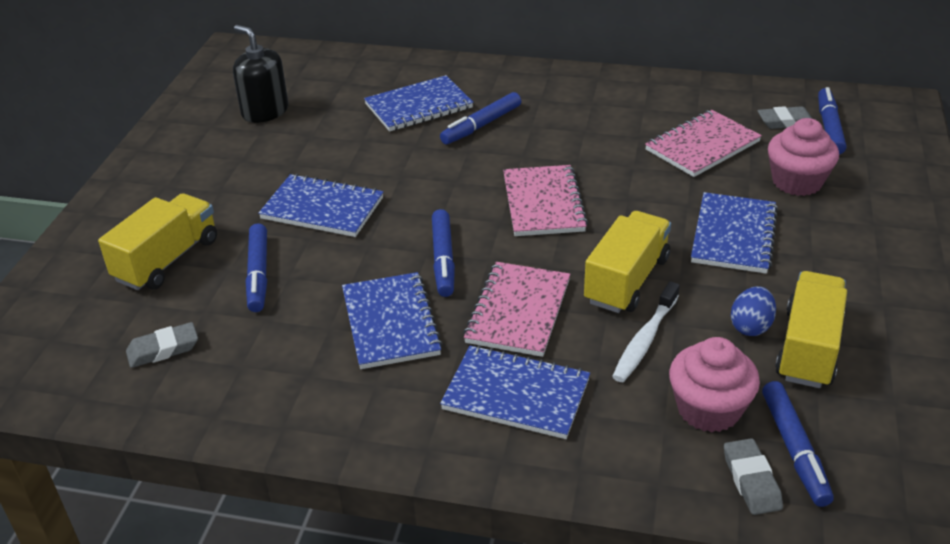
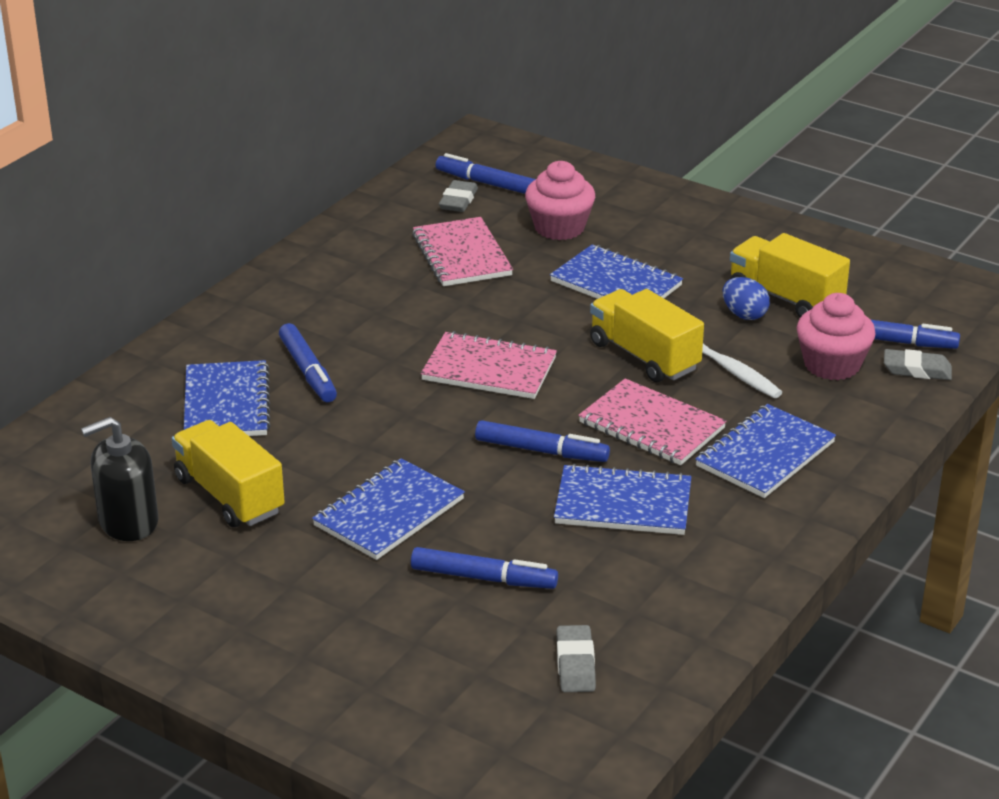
camera: 70 degrees left, 5 degrees down
yellow truck [98,193,217,290] -> yellow truck moved to [172,420,285,527]

